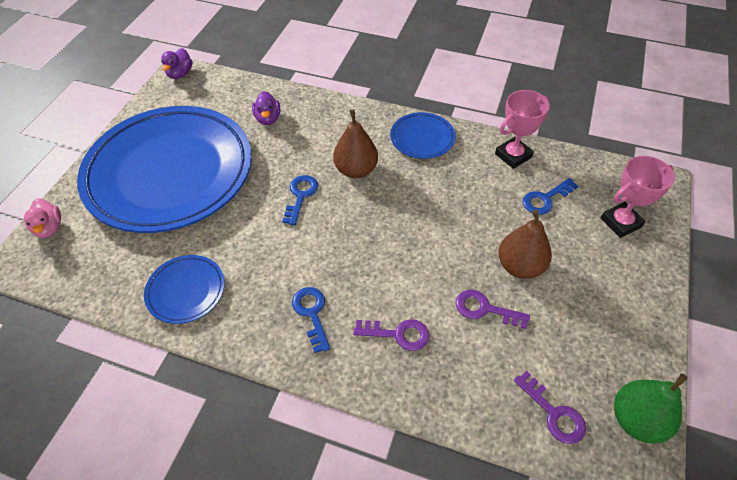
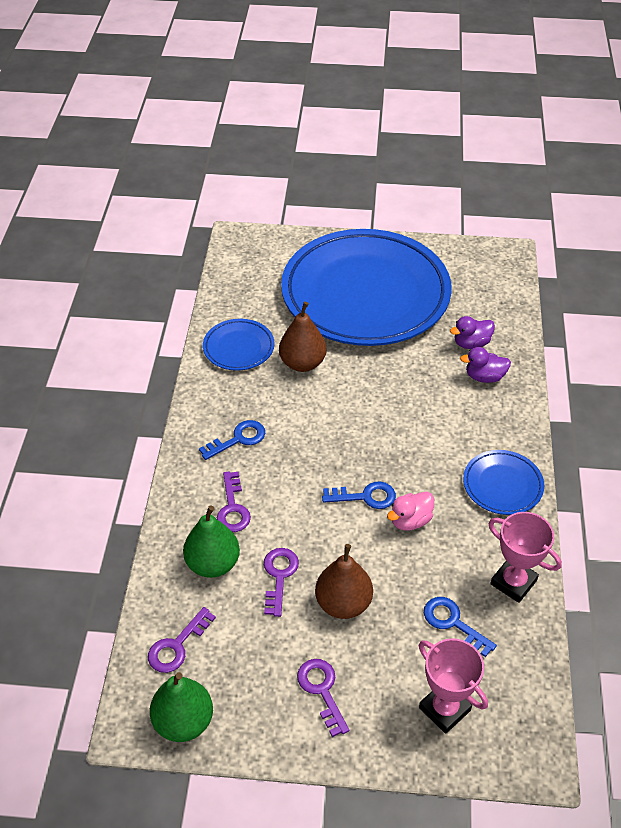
camera: 75 degrees right, 5 degrees down
pink duck [24,198,61,238] -> pink duck moved to [387,492,434,530]
purple duck [161,48,192,79] -> purple duck moved to [460,347,511,383]
blue key [282,175,318,225] -> blue key moved to [322,481,396,509]
brown pear [333,109,378,178] -> brown pear moved to [279,302,327,372]
none -> green pear [183,506,240,578]
none -> purple key [297,659,349,737]

